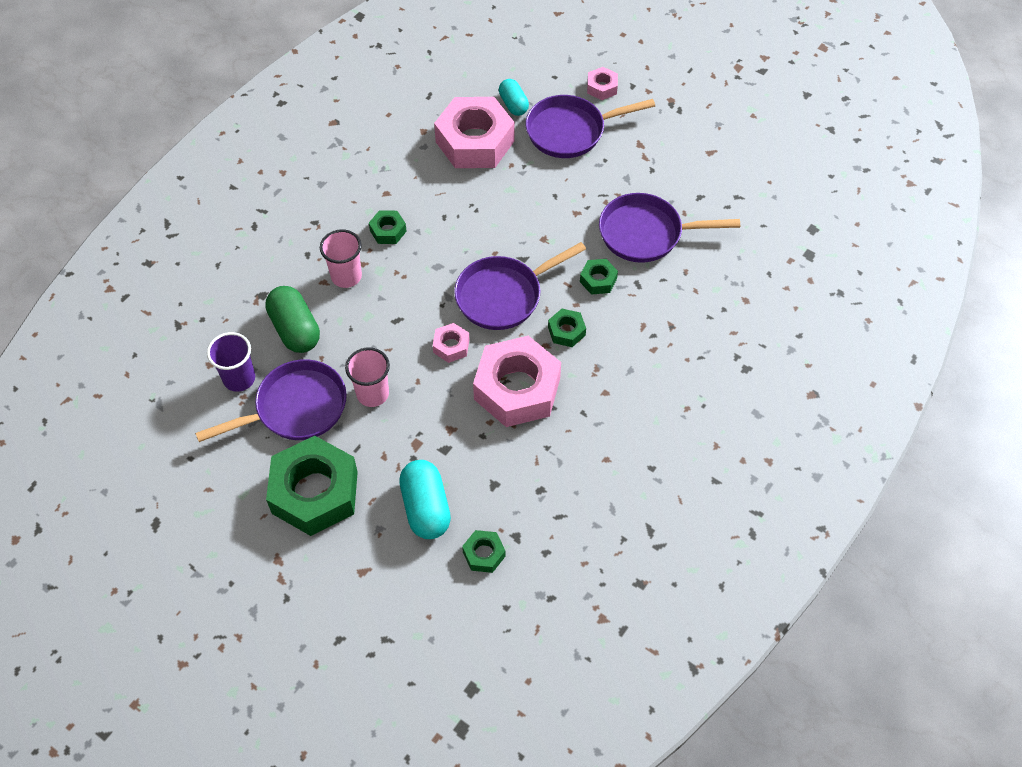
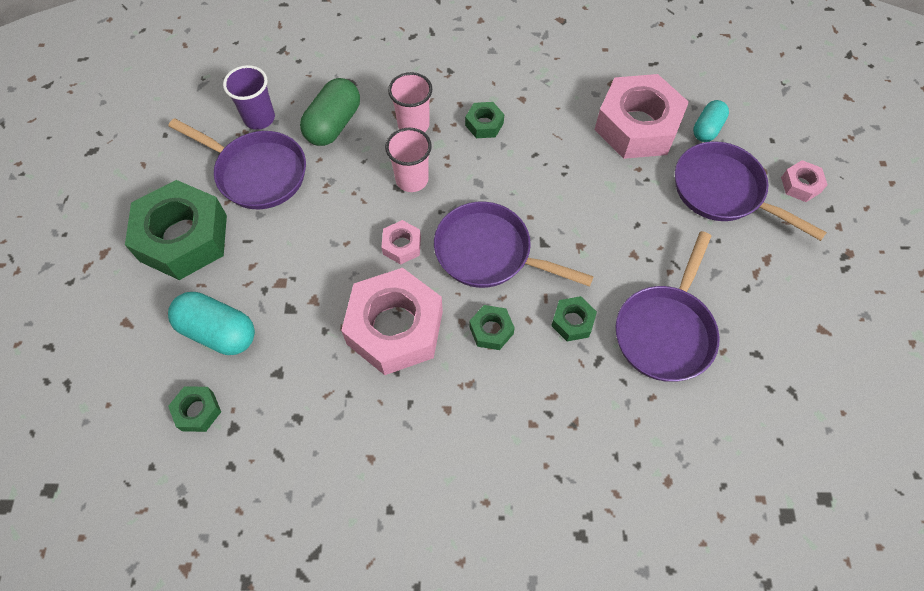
camera: 55 degrees right, 5 degrees up
pink cup [345,347,390,407] -> pink cup moved to [385,128,432,192]
turquoise capsule [399,460,451,539] -> turquoise capsule turned 75 degrees clockwise [168,292,255,355]
purple pan [599,193,740,263] -> purple pan turned 120 degrees counterclockwise [615,231,719,382]

